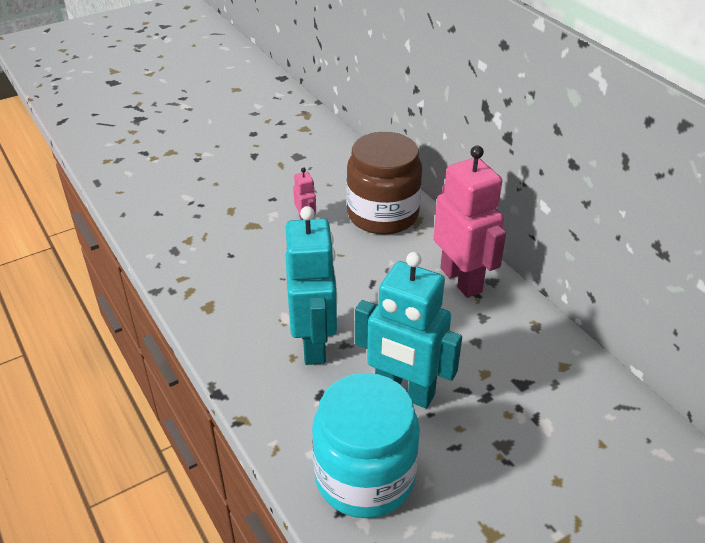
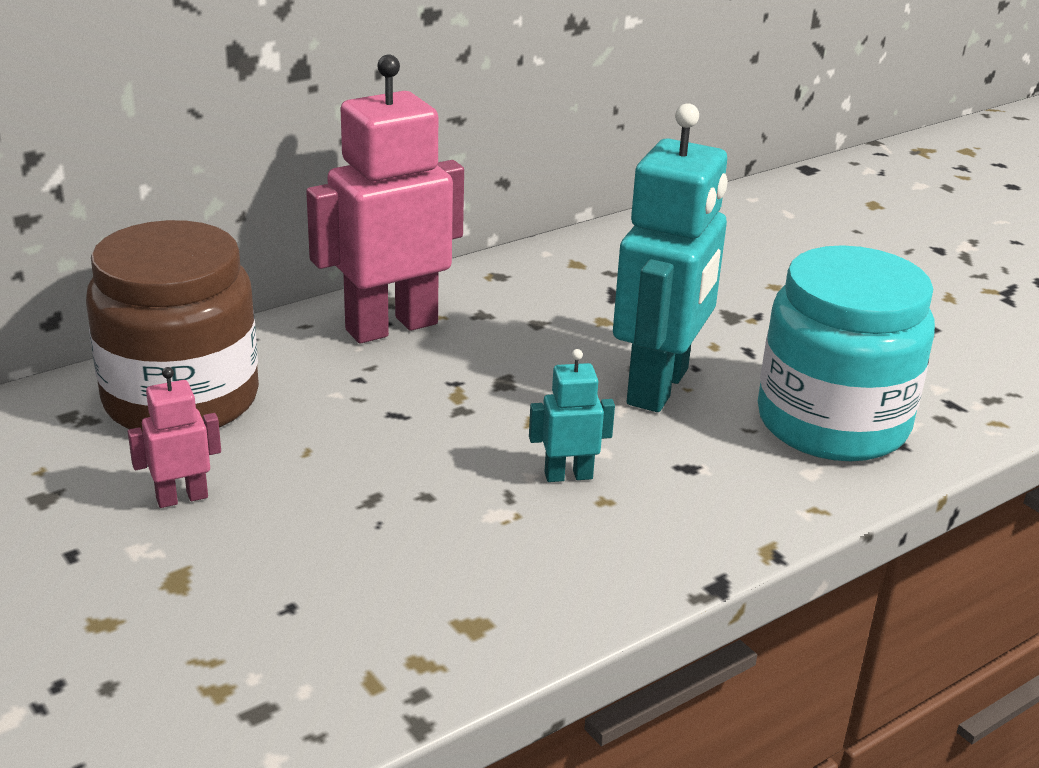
camera: 95 degrees left, 10 degrees down
turquoise robot [285,206,337,365] -> turquoise robot [529,349,615,482], size x0.45

